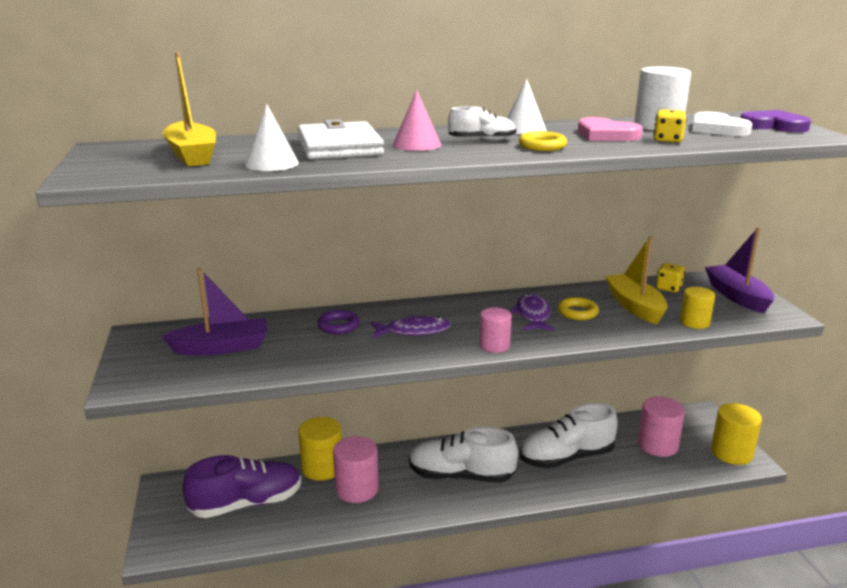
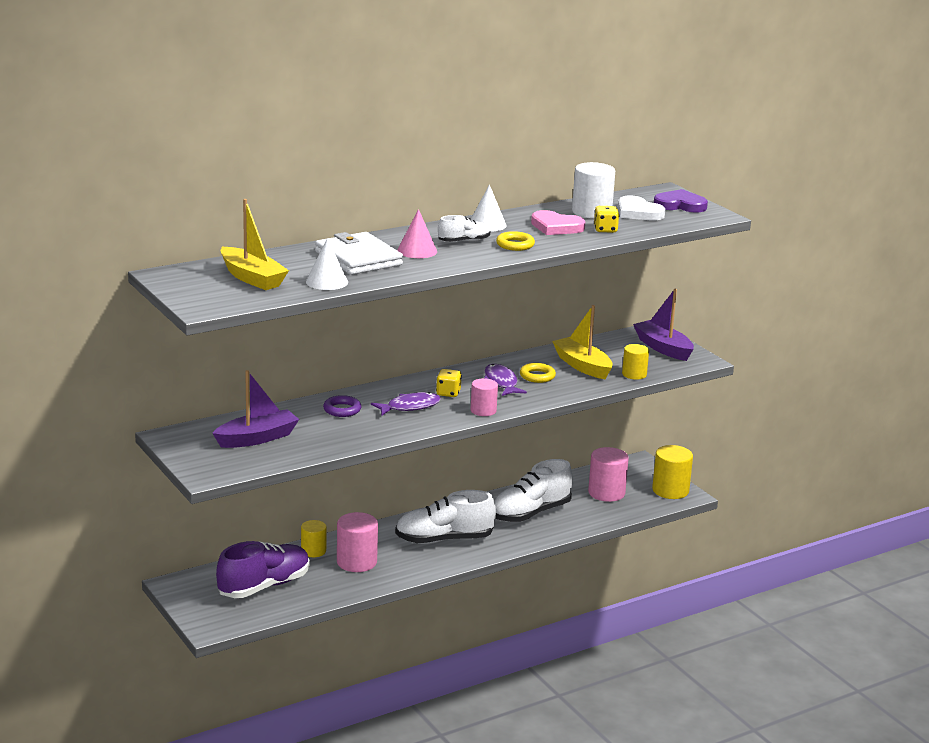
camera: 20 degrees left, 0 degrees up
yellow cylinder [298,417,342,481] -> yellow cylinder [301,520,327,557], size x0.63
yellow dice [656,263,685,292] -> yellow dice moved to [436,369,462,397]

